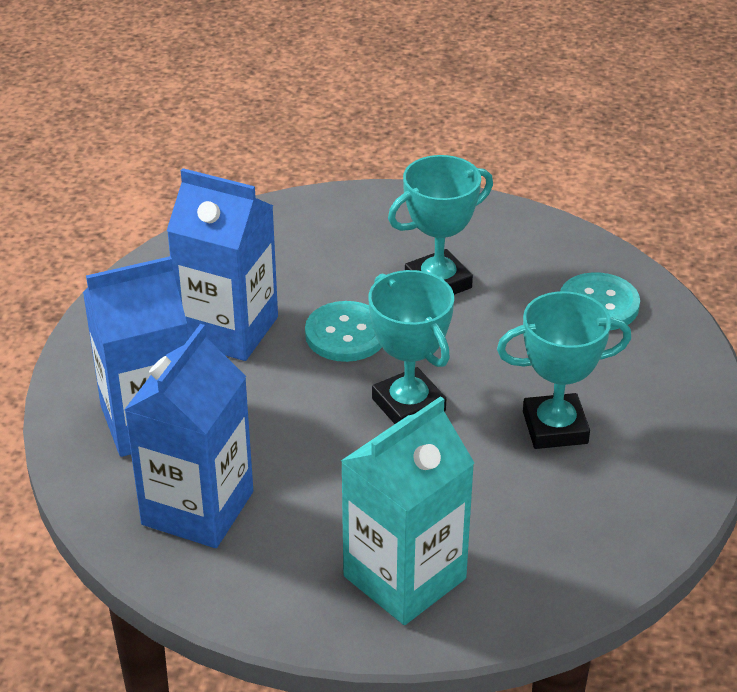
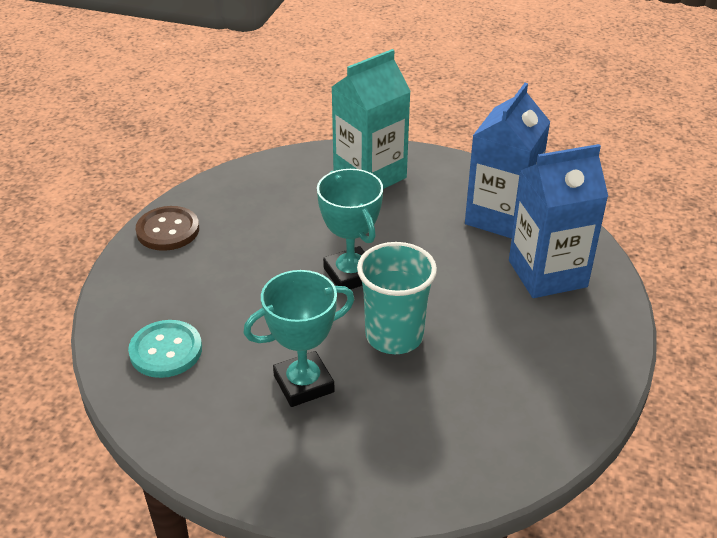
camera: 175 degrees left, 0 degrees up
blue carton [167,168,278,361] -> none
turquoise button [305,301,382,362] -> turquoise cup [357,242,437,354]
turquoise trophy [497,291,632,449] -> none
none -> brown button [136,206,199,251]

